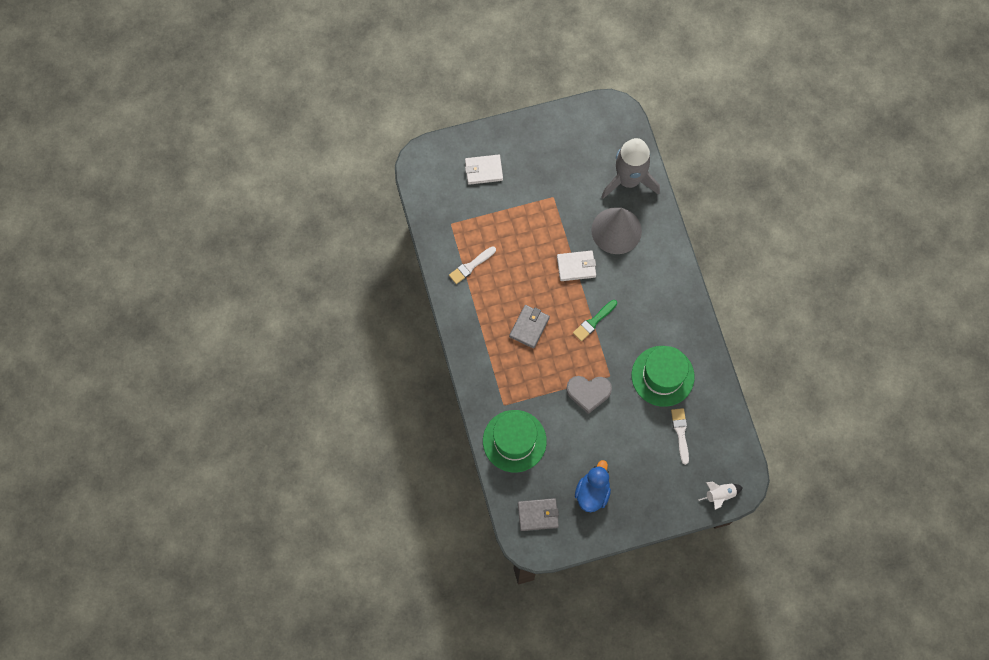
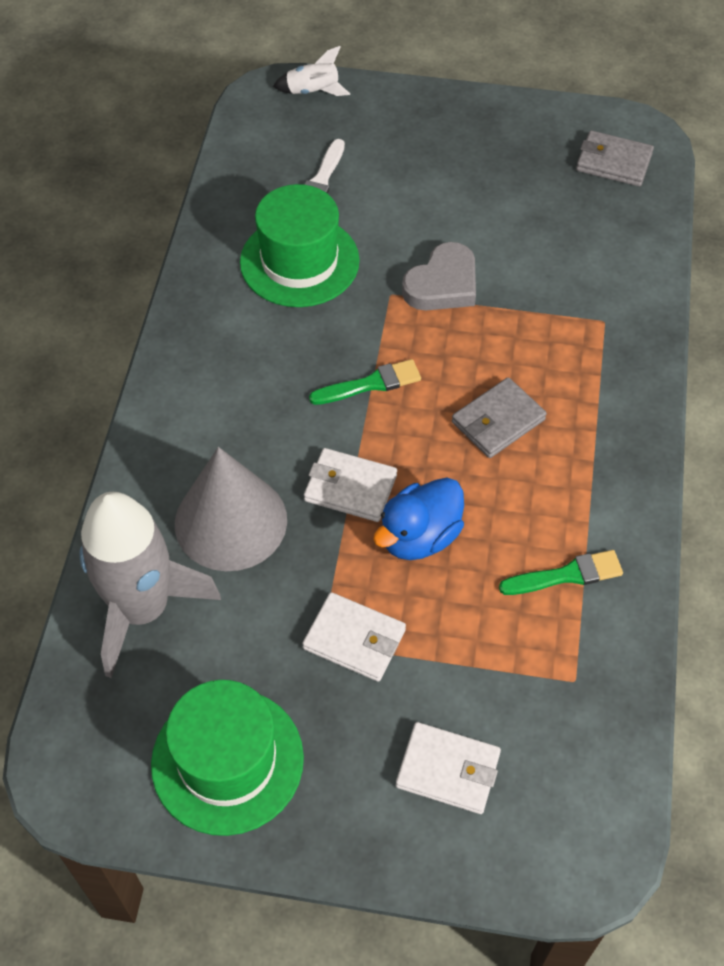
camera: 155 degrees left, 15 degrees down
white brush [449,246,496,284] -> green brush [499,550,623,595]
green hat [483,410,547,472] -> green hat moved to [151,680,304,836]
grey heart [566,376,612,414] -> grey heart turned 105 degrees clockwise [402,242,476,310]
blue duck [575,460,611,512] -> blue duck moved to [373,478,464,560]
none -> white wallet [302,592,406,682]

